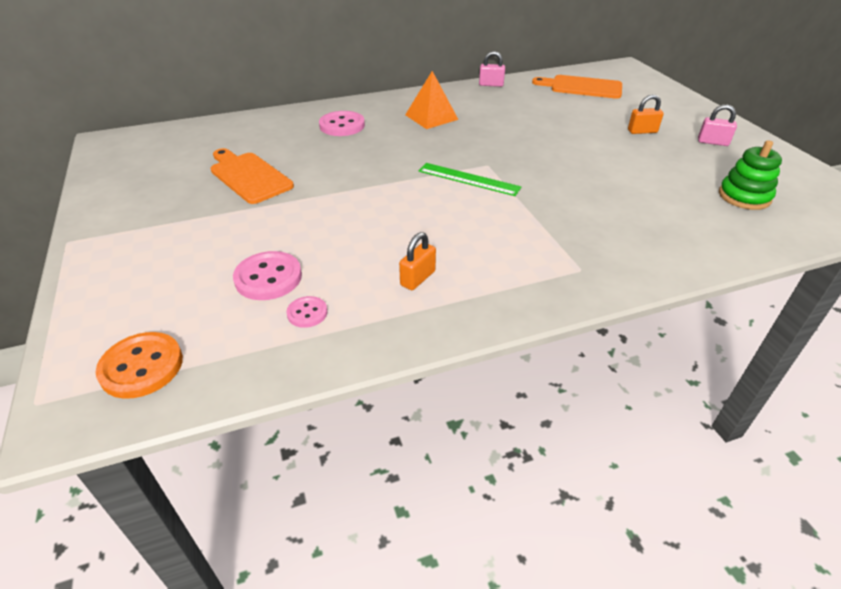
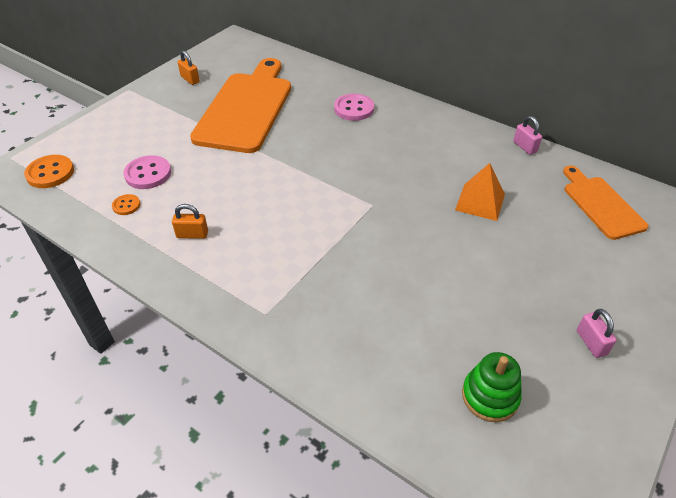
camera: 55 degrees right, 5 degrees up
orange cutting board [210,148,294,204] -> orange cutting board [190,58,291,153], size x1.80
pink button [286,296,327,328] -> orange button [112,194,140,215]
orange pyramid [405,71,458,129] -> orange pyramid moved to [455,163,505,221]
green ruler [419,163,521,196] -> none
orange padlock [628,94,664,134] -> orange padlock moved to [178,50,200,85]

